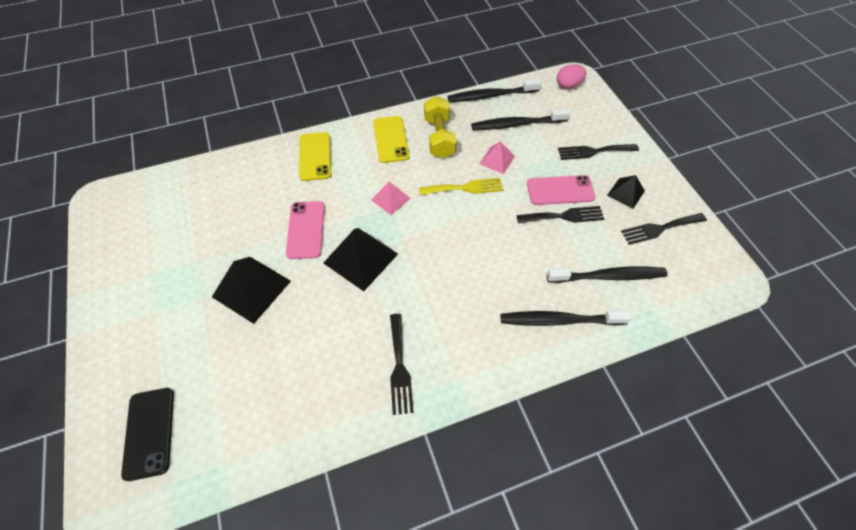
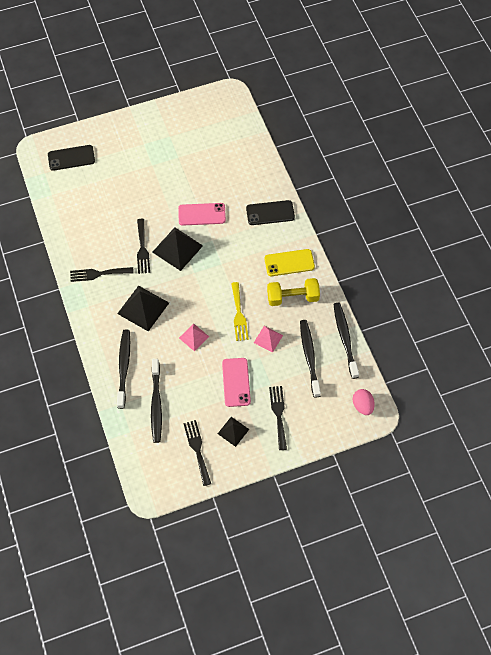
camera: 90 degrees right, 5 degrees up
black pyramid [212,257,291,324] -> black pyramid moved to [117,286,169,331]
yellow phone [299,132,331,181] -> black phone [246,200,295,225]
pink pyramid [371,182,411,215] -> pink pyramid moved to [179,324,209,351]
black fork [516,206,604,224] -> black fork moved to [137,219,150,274]

